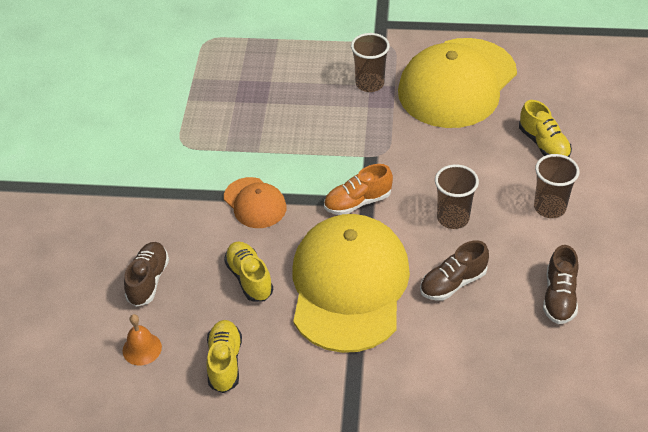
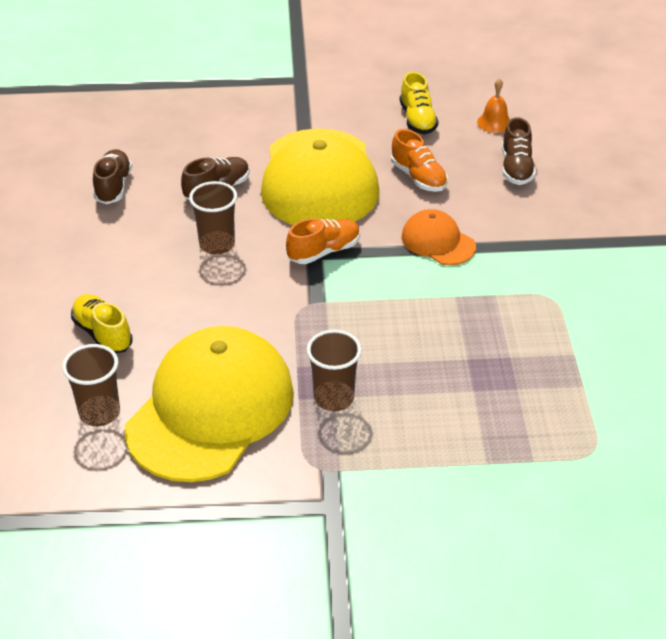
camera: 170 degrees right, 5 degrees down
yellow shoe [224,241,273,302] -> orange shoe [391,129,448,192]
brown cup [534,154,579,218] -> brown cup moved to [62,344,120,426]

